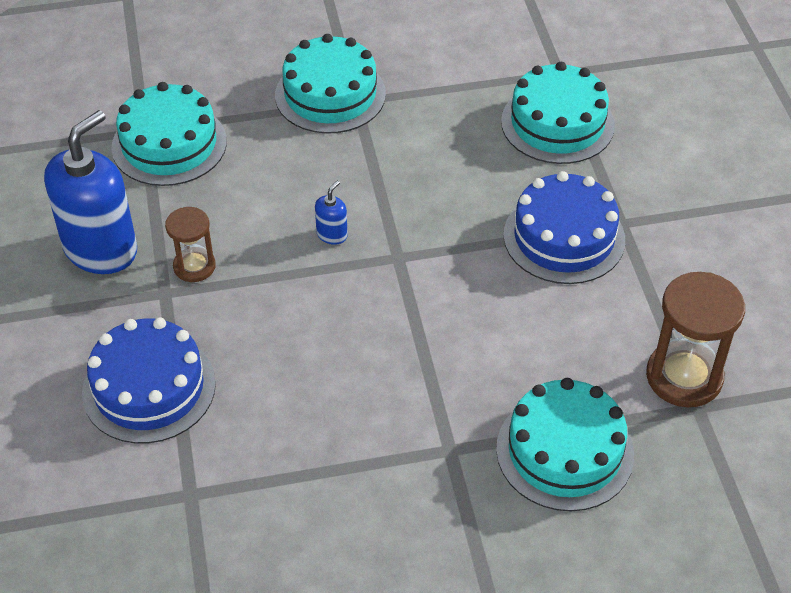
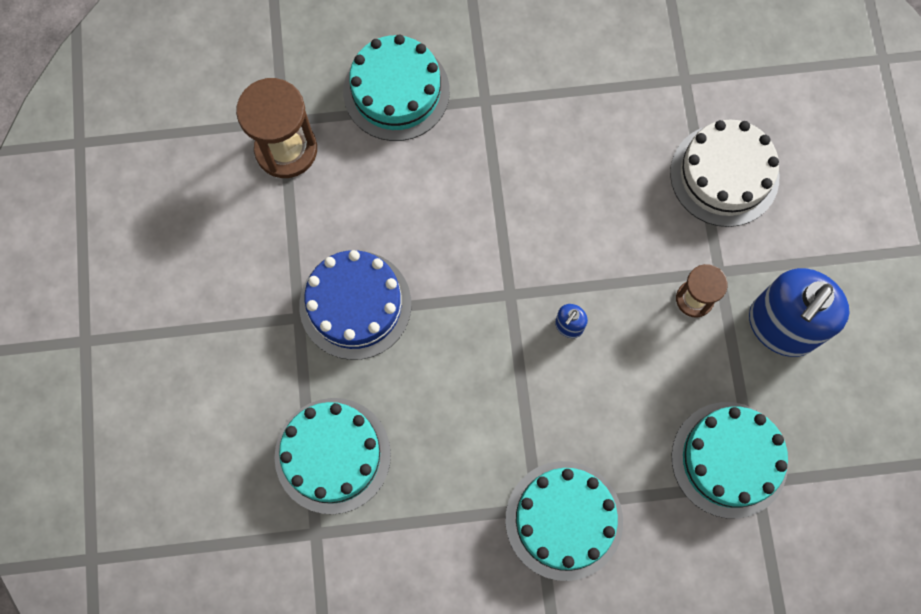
camera: 175 degrees left, 25 degrees up
blue cake [82,317,216,444] -> white cake [670,120,779,227]

